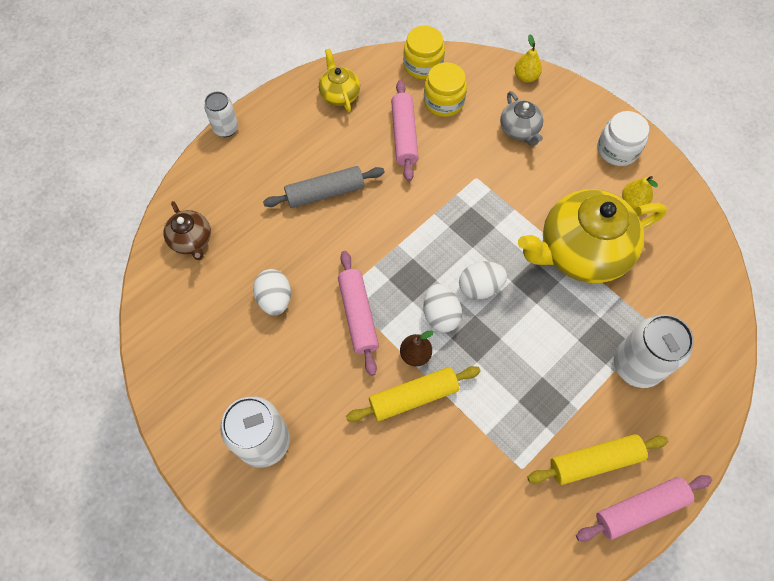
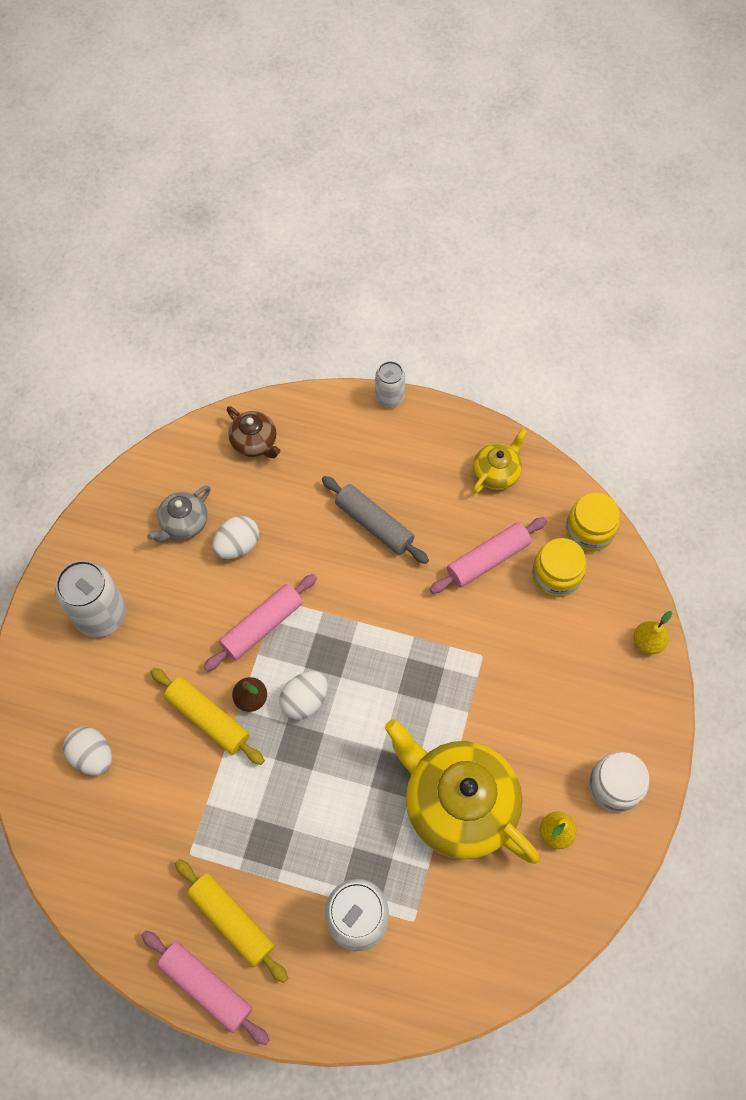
camera: 60 degrees right, 0 degrees up
brown teapot [163,201,211,260] -> brown teapot turned 75 degrees counterclockwise [227,406,280,458]
white egg [459,262,507,300] -> white egg moved to [63,727,112,775]
grey teapot [500,91,544,146] -> grey teapot moved to [147,485,210,542]

